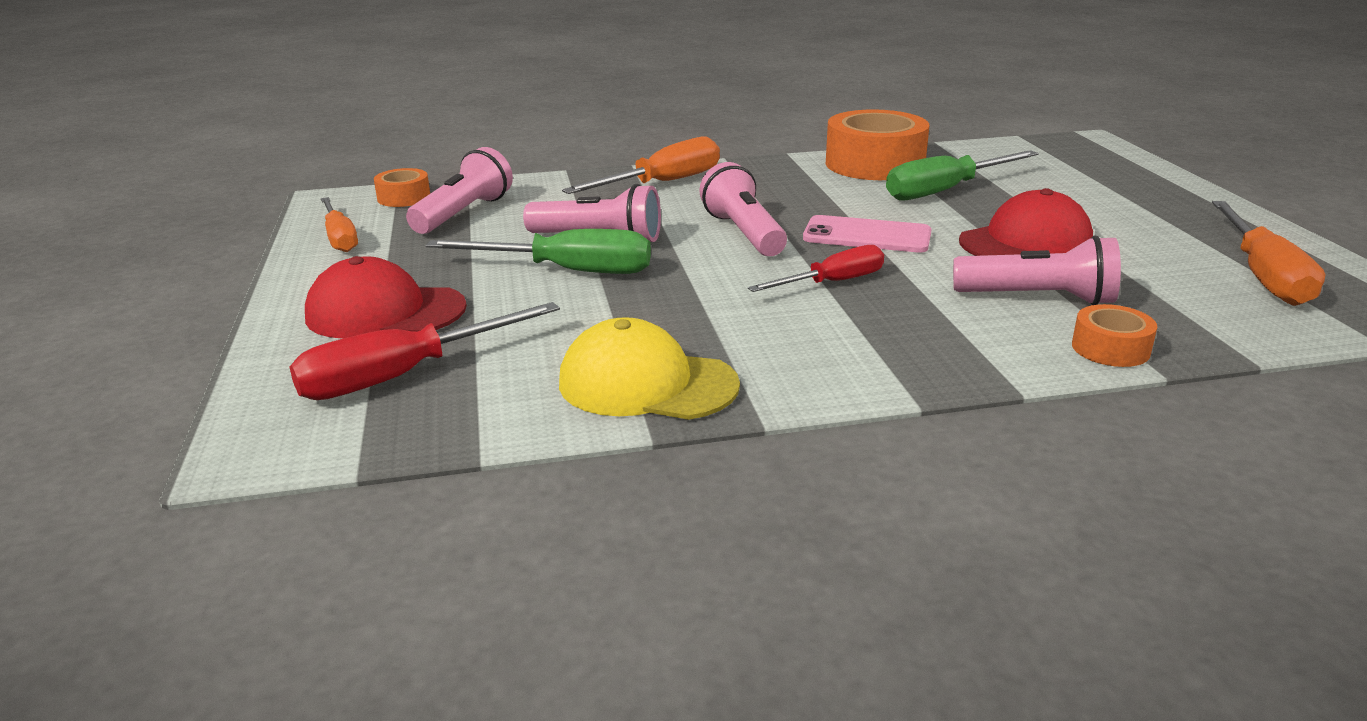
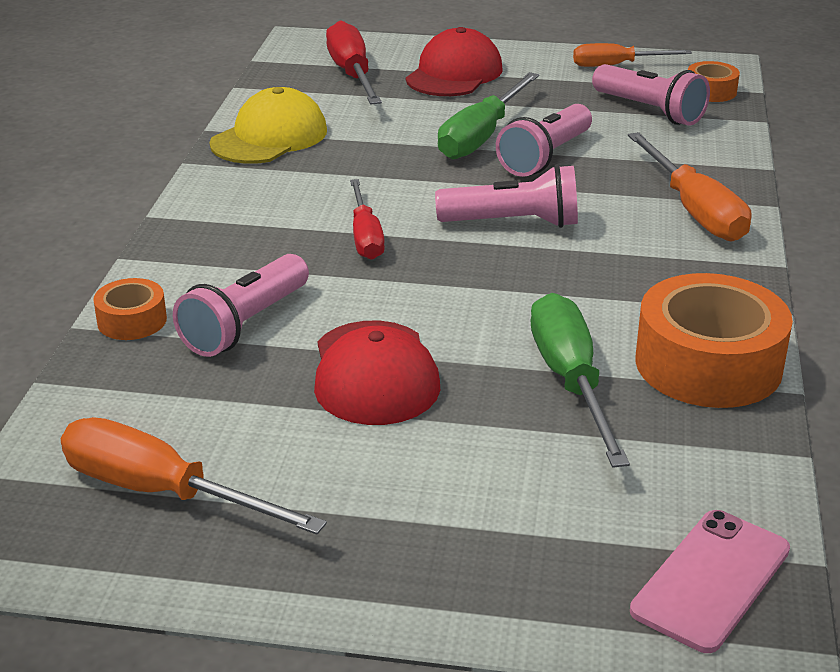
camera: 110 degrees right, 5 degrees up
pink phone [803,215,932,253] -> pink phone moved to [630,510,790,653]

